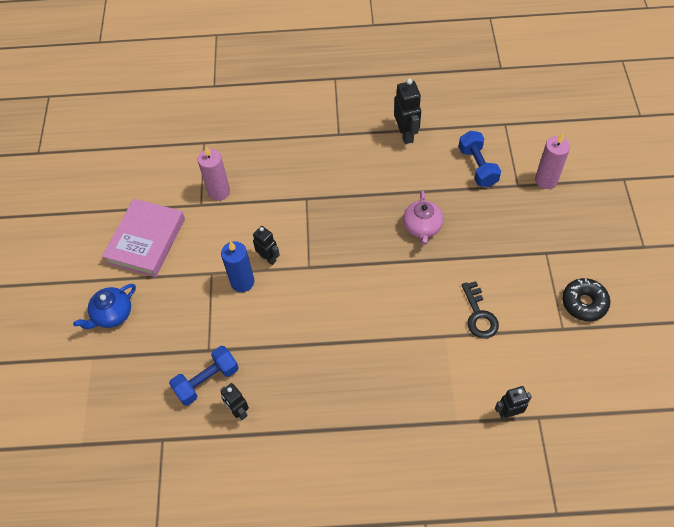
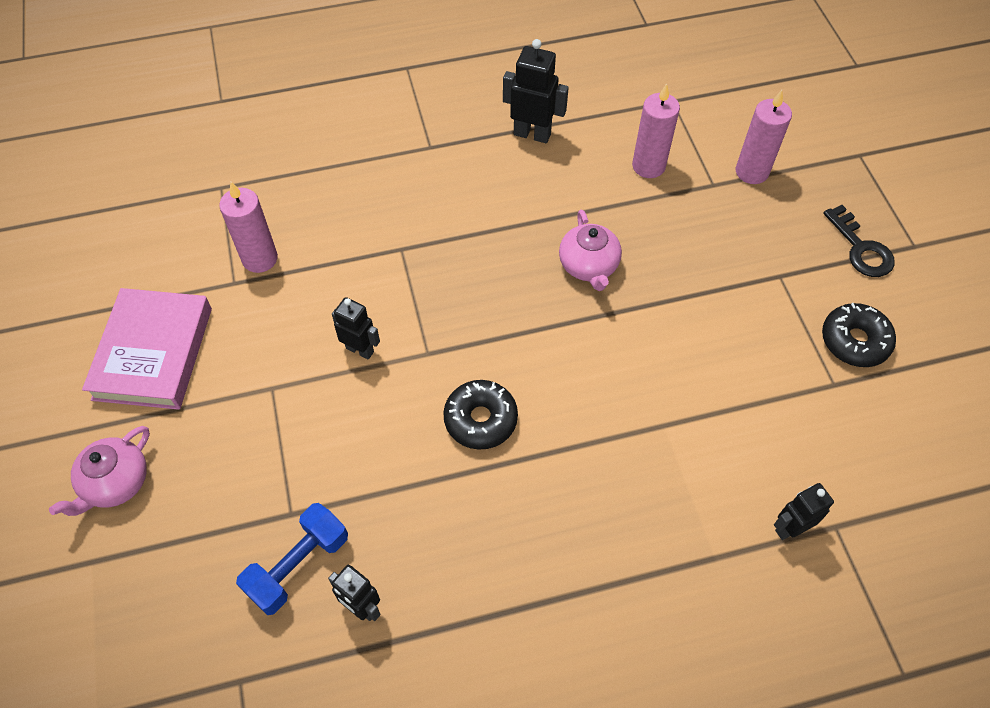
camera: 15 degrees left, 0 degrees up
blue teapot [73,284,136,329] -> pink teapot [49,426,150,516]
blue candle [221,241,254,292] -> none
black robot [394,79,421,144] -> black robot turned 45 degrees counterclockwise [503,39,569,143]
blue dumbbell [458,131,501,187] -> pink candle [632,83,680,178]
black key [462,281,499,339] -> black key moved to [823,205,895,277]
none -> black donut [443,380,518,450]

